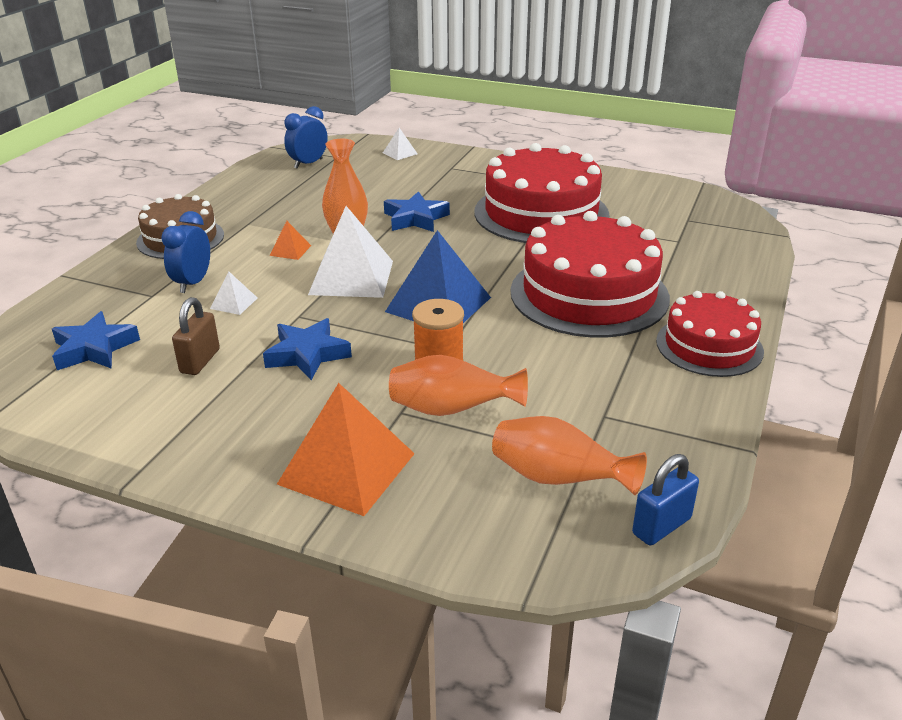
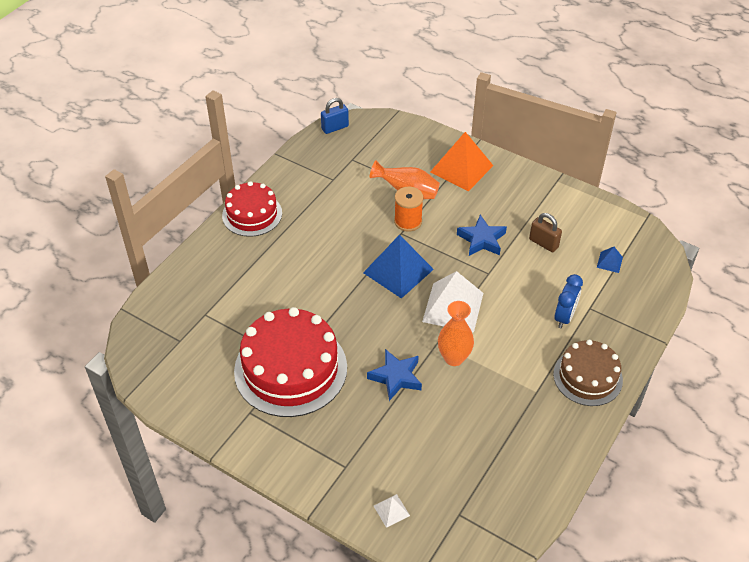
camera: 170 degrees left, 15 degrees up
blue star [52,311,140,370] -> blue pyramid [597,247,623,273]
brown padlock [172,297,220,375] -> brown padlock turned 75 degrees counterclockwise [529,213,562,252]
white pyramid [210,271,257,315] -> none
orange pyramid [269,221,311,260] -> none
blue clock [284,106,328,169] -> none
orange vase [492,416,647,495] -> none
red cake [510,211,670,337] -> none

